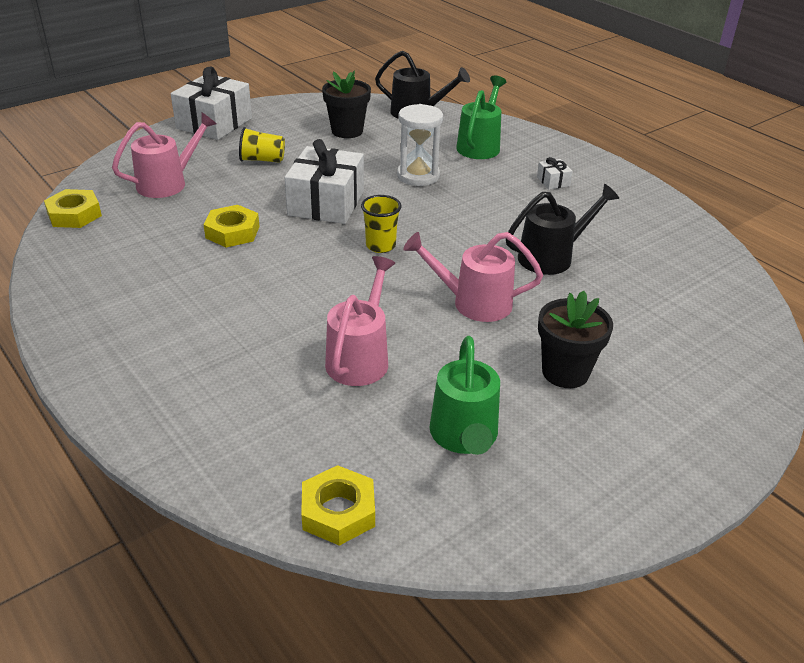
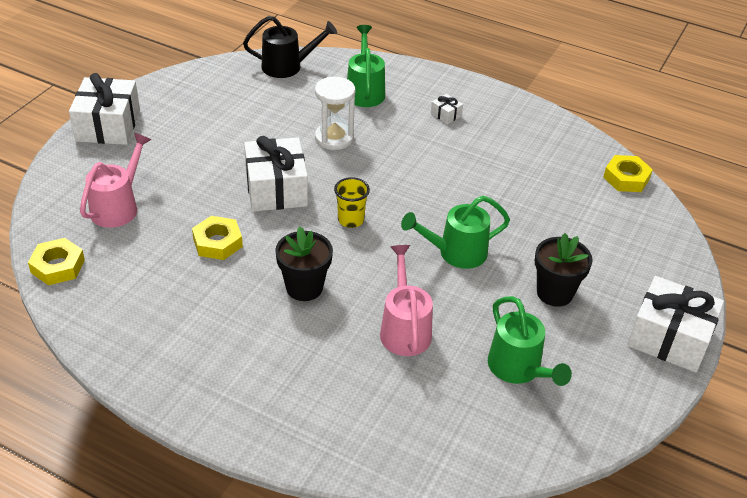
camera: 25 degrees left, 5 degrees up
yellow cup [239,127,285,163] -> none
yellow nut [301,465,375,546] -> yellow nut moved to [603,155,653,192]
black flower pot [322,70,371,138] -> black flower pot moved to [275,227,333,301]
pink watering can [403,232,543,322] -> green watering can [401,196,510,269]
black watering can [506,184,619,275] -> none
none -> white gift [627,276,724,372]

